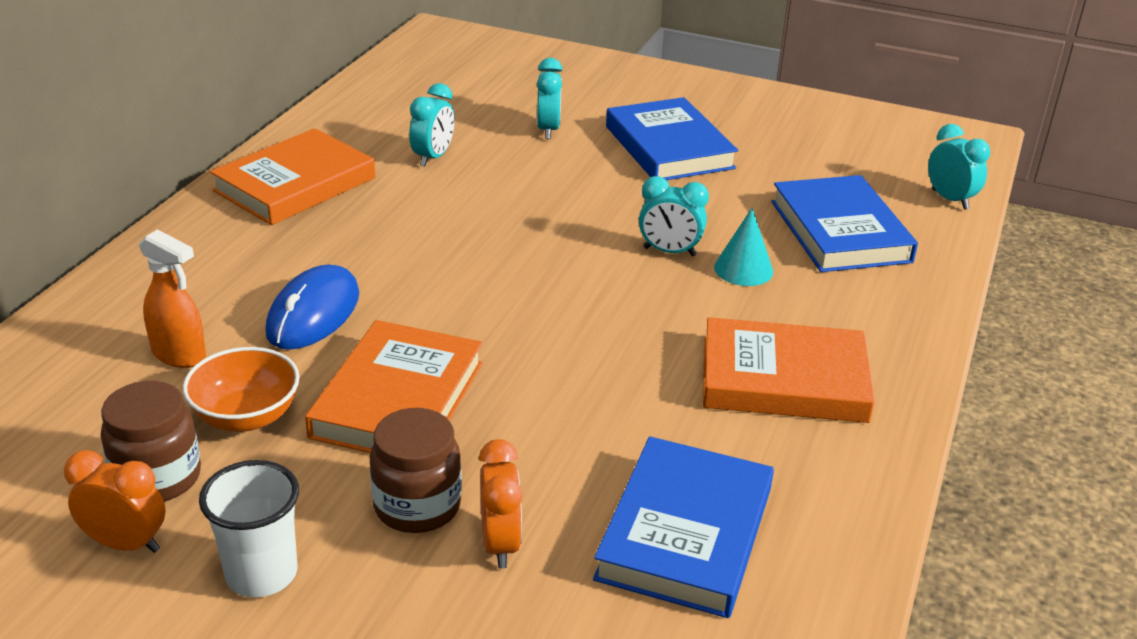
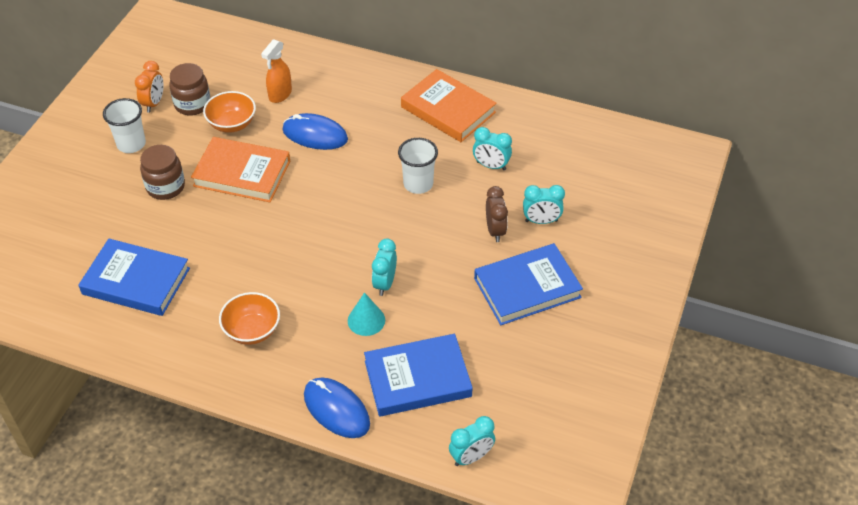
camera: 90 degrees right, 15 degrees up
orange clock [479,439,523,569] -> none
orange book [703,317,875,423] -> orange bowl [219,292,280,345]
none -> blue mouse [304,377,370,438]
none -> white cup [398,138,438,194]
none -> brown clock [486,186,508,242]

